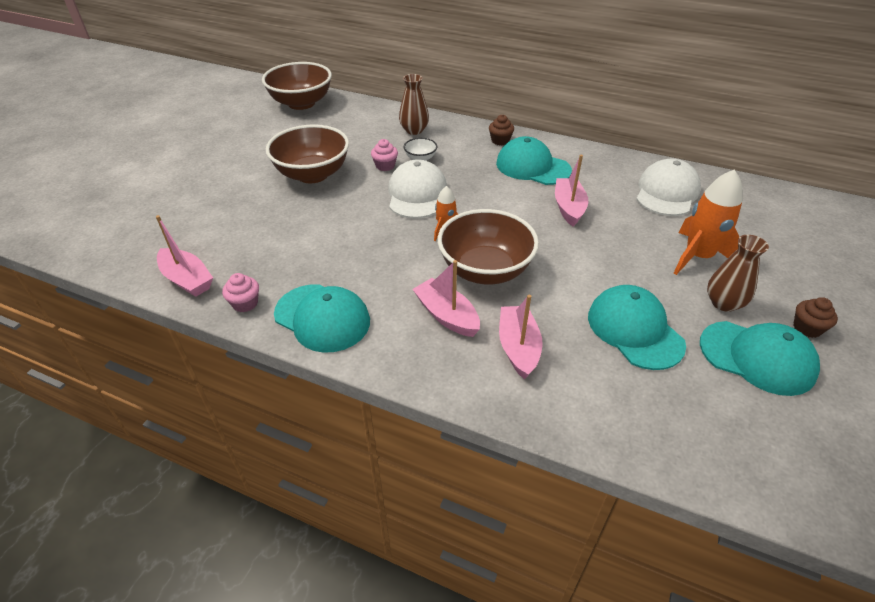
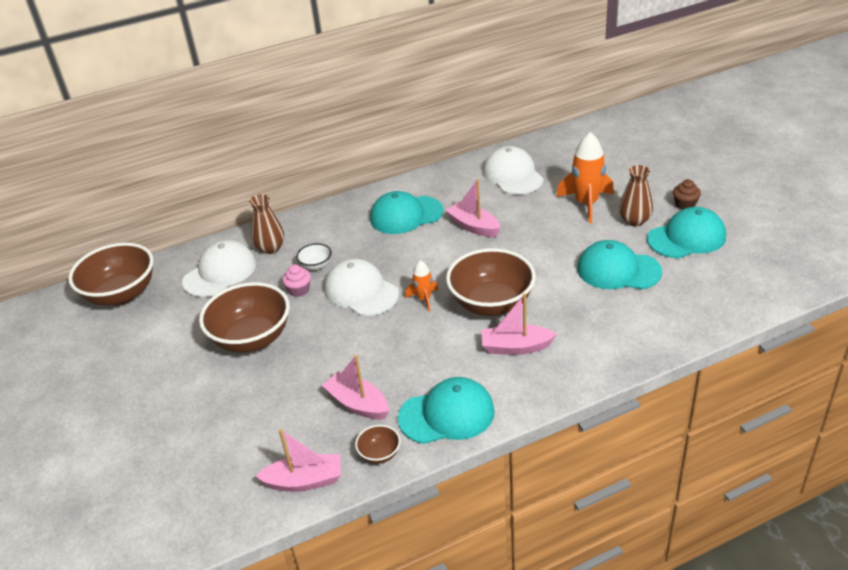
camera: 45 degrees left, 5 degrees down
pink cupcake [222,273,259,312] -> brown bowl [355,425,401,464]
brown cupcake [489,115,514,146] -> none
pink boat [499,295,543,379] -> pink boat moved to [322,355,389,420]
none -> white cap [182,240,256,297]

